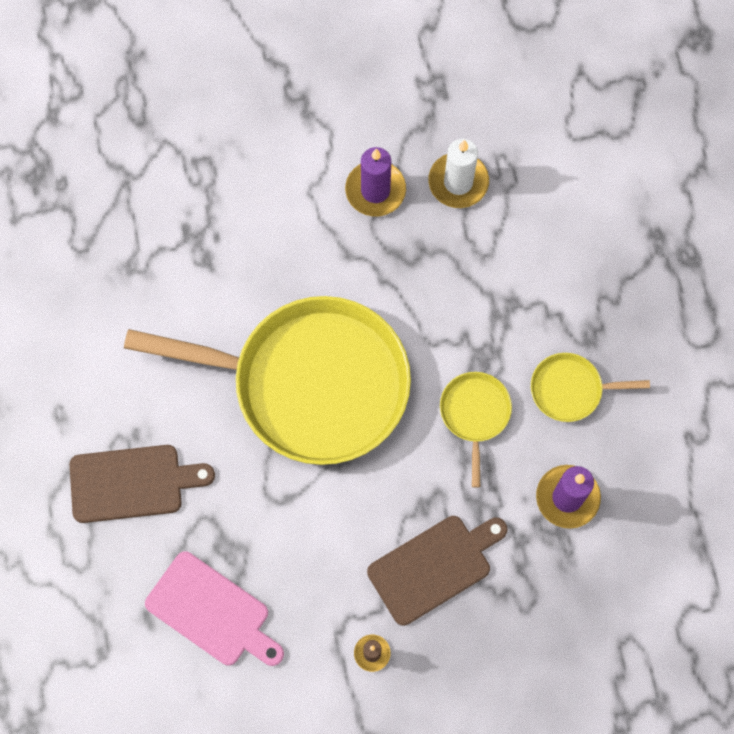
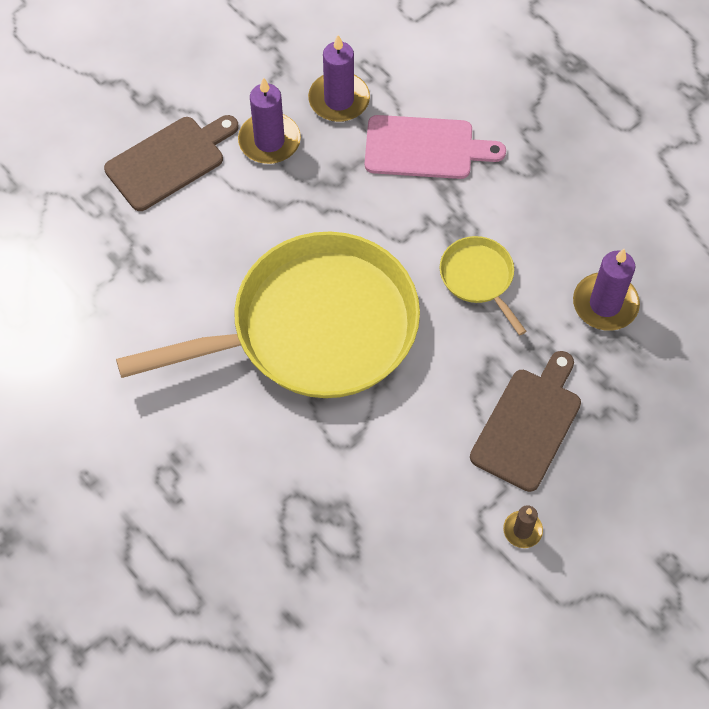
camera: 30 degrees left, 10 degrees down
brown cutting board [70,445,215,523] -> brown cutting board moved to [104,115,238,211]
pink cutting board [145,552,284,666] -> pink cutting board moved to [365,115,506,179]
white candle [428,139,489,208] -> purple candle [308,35,370,122]
yellow pan [531,353,650,422] -> none

